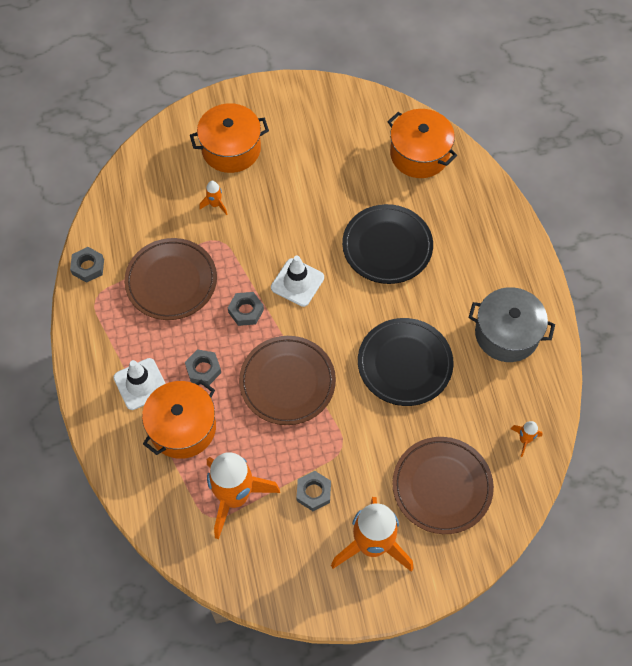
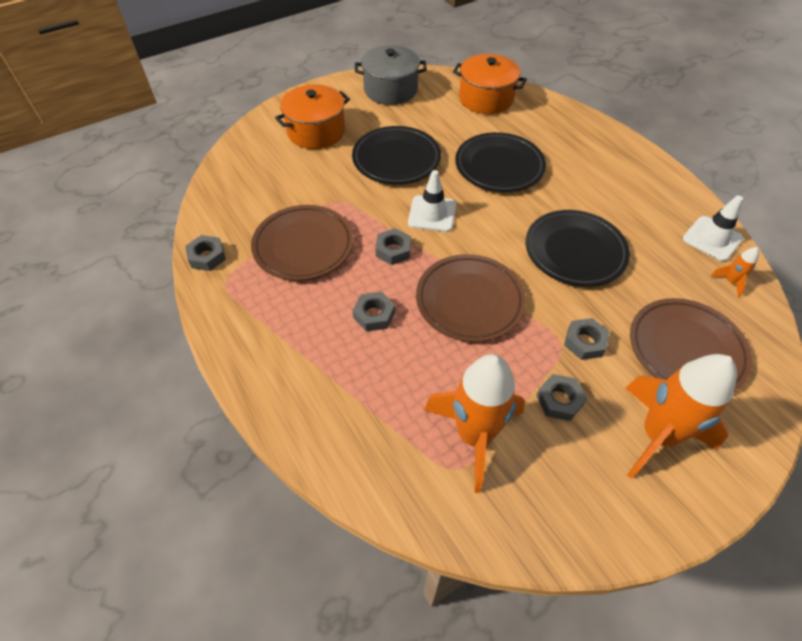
camera: 20 degrees left, 10 degrees down
white traffic cone [113,358,166,410] -> white traffic cone moved to [683,195,743,261]
orange pot [142,380,216,459] -> none
orange rocket [199,181,227,215] -> none
grey pot [468,287,555,362] -> grey pot moved to [355,45,427,105]
none -> black plate [352,126,441,184]
none -> grey nut [564,318,610,360]

